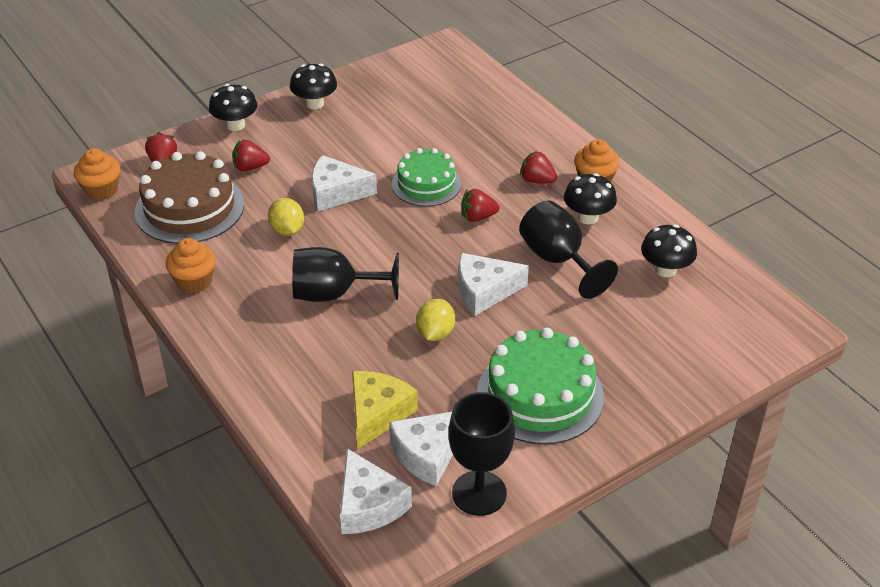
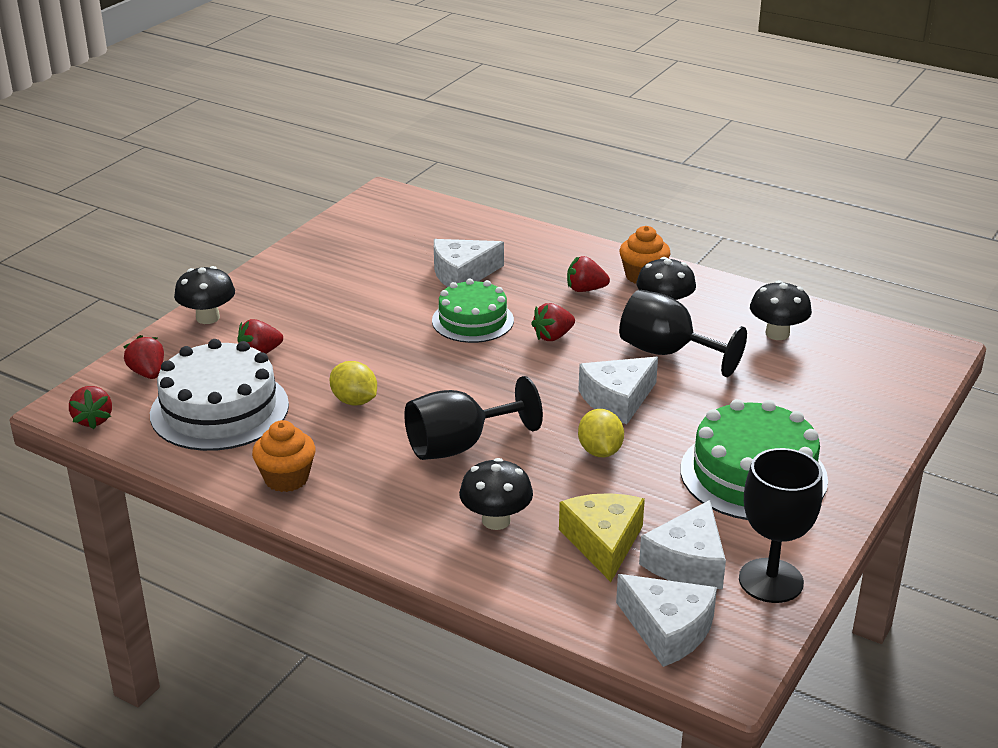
camera: 25 degrees left, 10 degrees down
orange cupcake [74,148,120,201] -> red strawberry [69,386,112,429]
brown cake [135,151,244,244] -> white cake [150,339,289,451]
black mushroom [290,63,337,109] -> black mushroom moved to [459,458,533,530]
white cheese [312,155,377,211] -> white cheese moved to [434,239,504,287]

